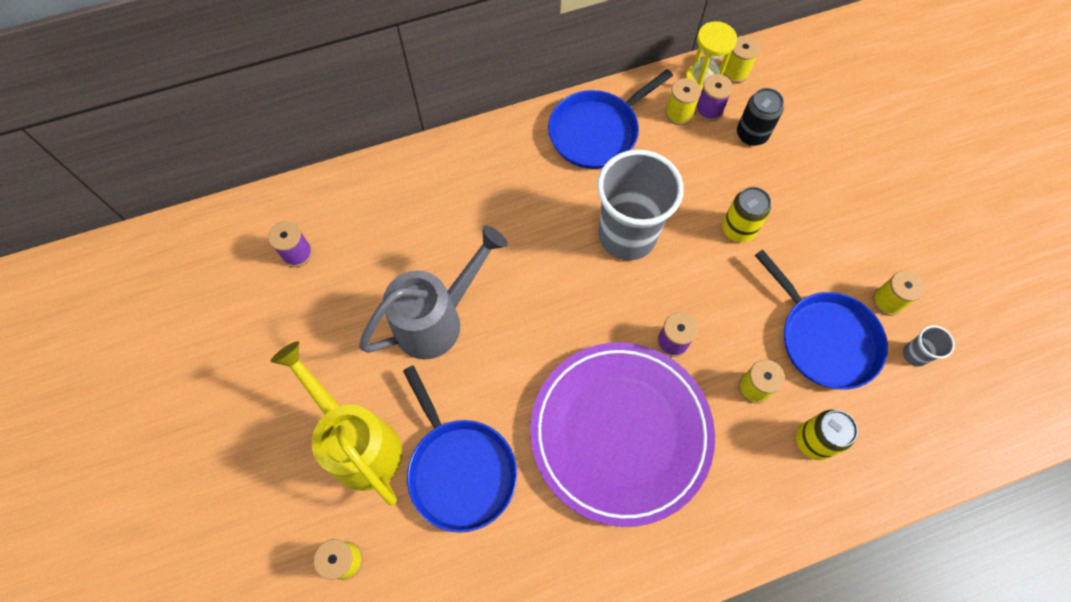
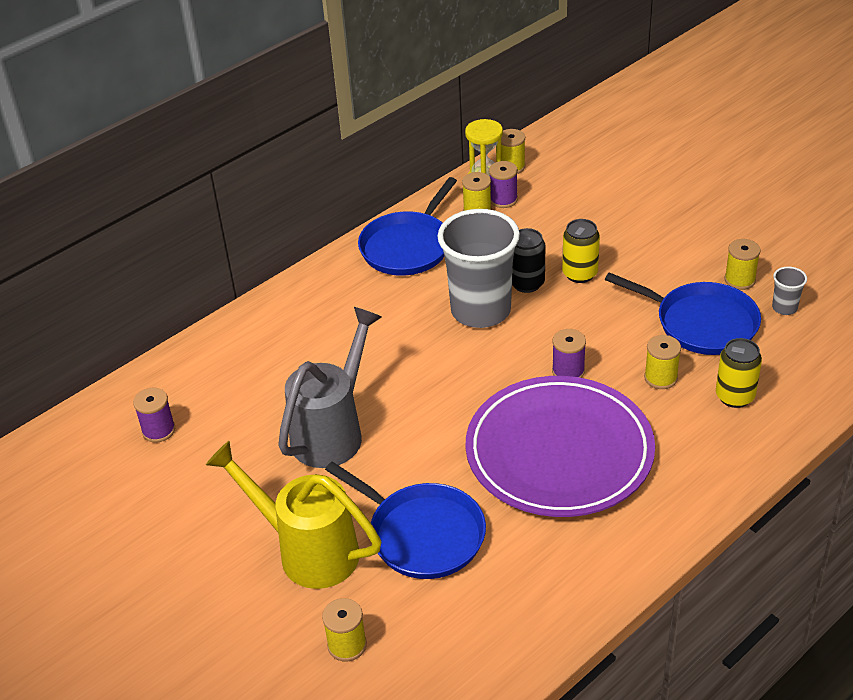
camera: 20 degrees left, 25 degrees down
black can [737,88,784,146] -> black can moved to [512,228,545,293]

